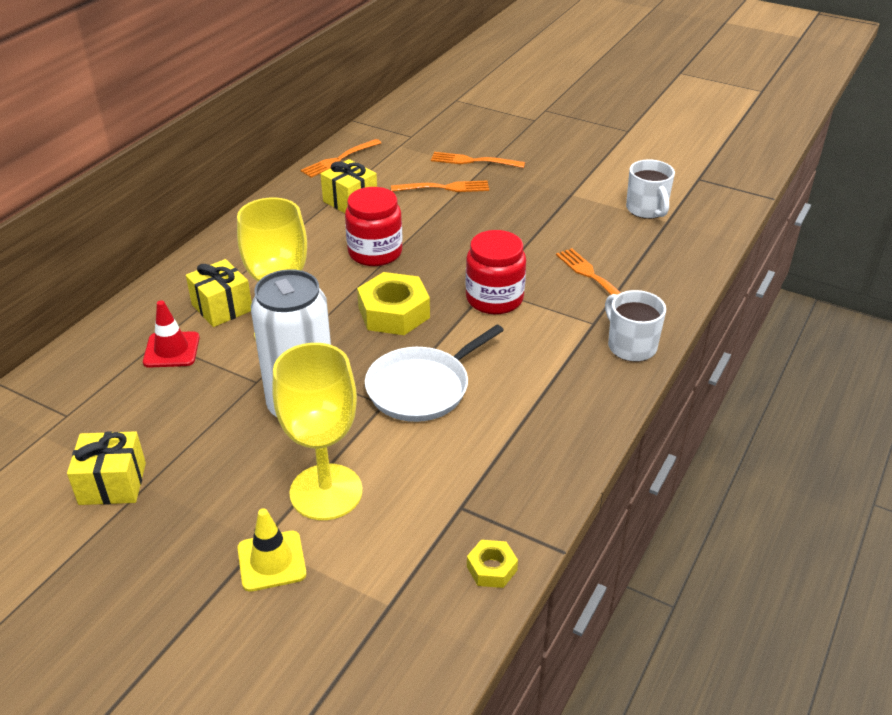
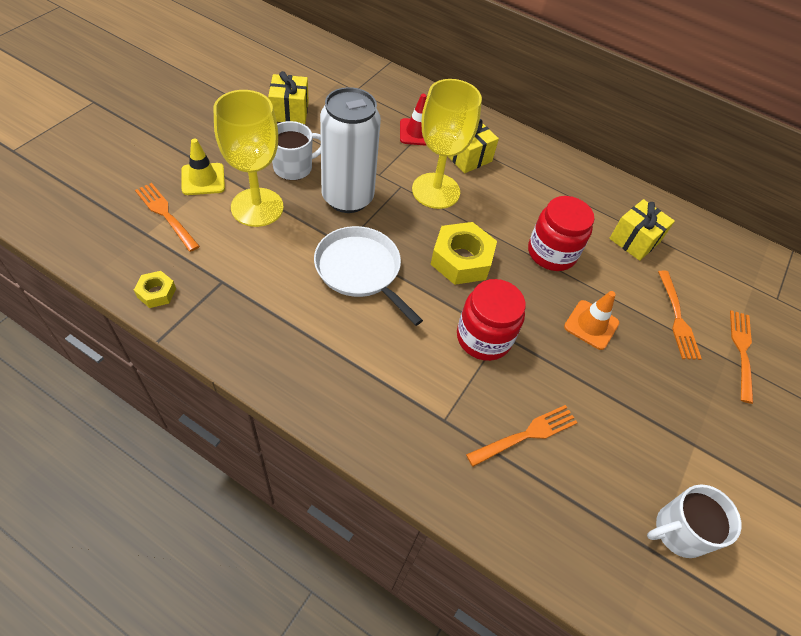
camera: 85 degrees right, 15 degrees up
orange fork [301,139,381,178] -> orange fork moved to [135,183,200,252]
white mug [605,290,666,362] -> white mug moved to [272,121,321,180]
none -> orange traffic cone [564,291,619,350]

